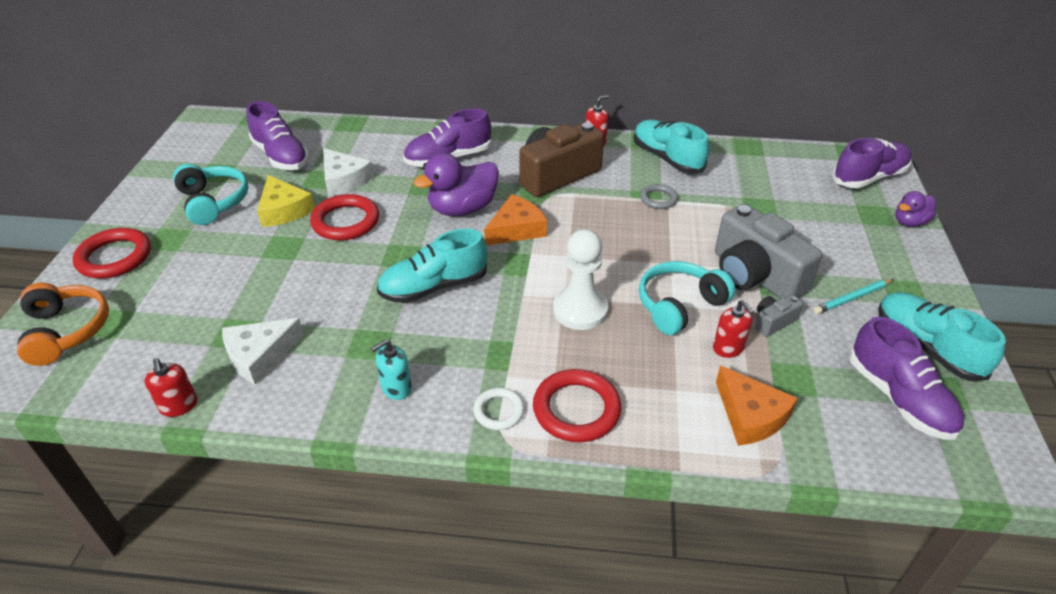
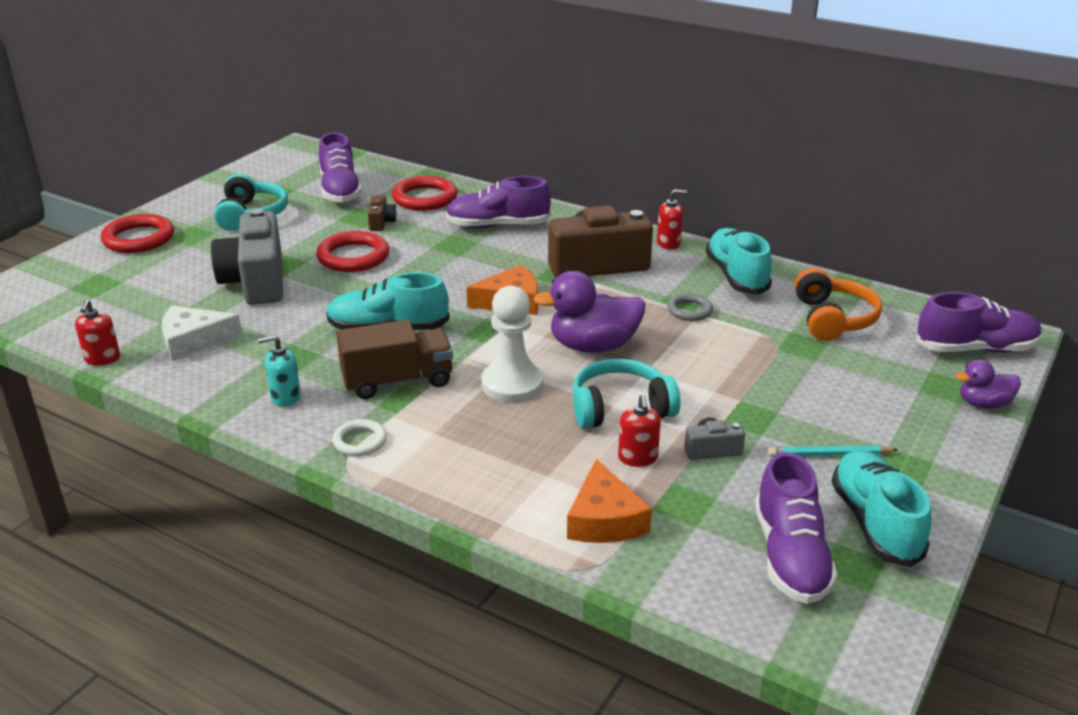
camera: 25 degrees right, 10 degrees down
orange headphones [17,283,109,366] -> orange headphones moved to [794,268,882,341]
yellow cheese [257,175,315,227] -> none
white cheese [323,148,374,196] -> brown camera [368,195,397,231]
purple duck [413,153,499,216] -> purple duck moved to [533,271,646,353]
red ring [533,369,621,442] -> red ring moved to [392,176,457,211]
grey camera [715,204,822,299] -> grey camera moved to [211,209,283,305]
none -> brown truck [336,320,453,399]

